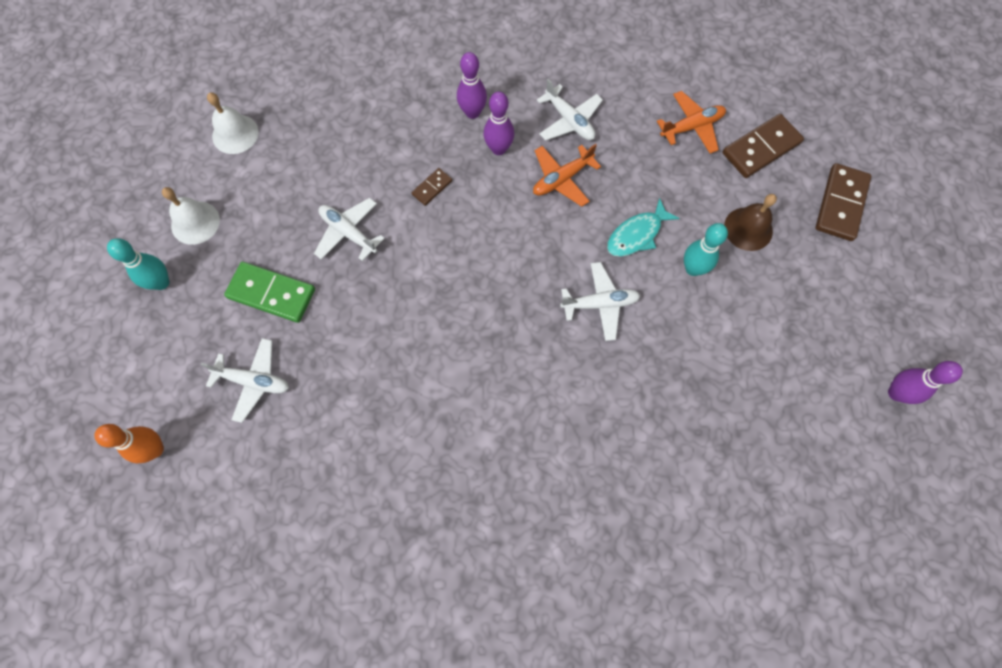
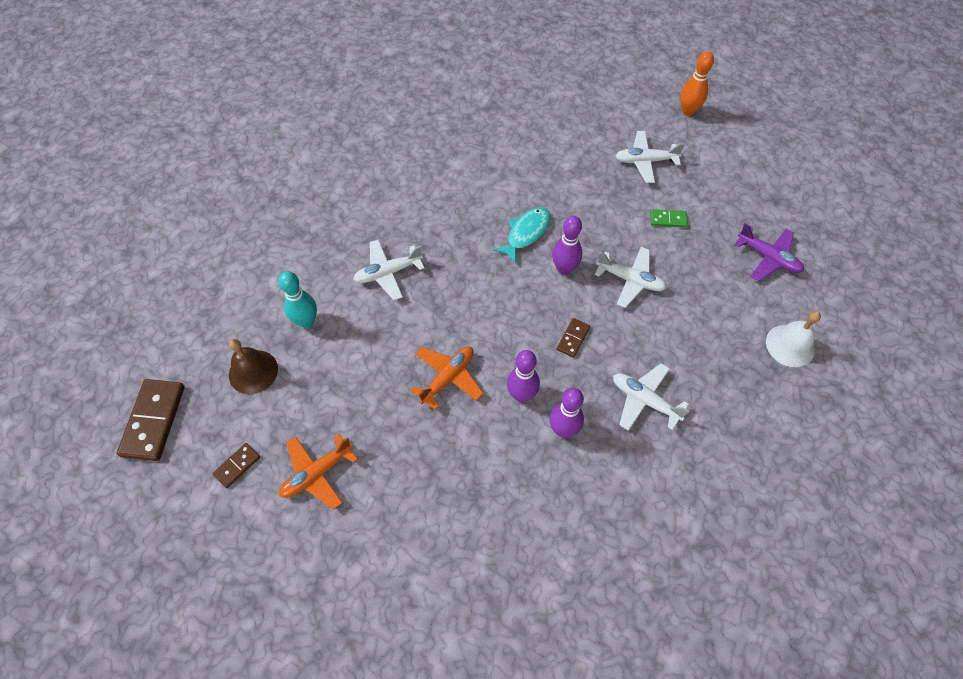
camera: 165 degrees right, 10 degrees down
turquoise bowling pin [107,238,169,290] -> none
white bell [162,187,220,245] -> purple plane [735,224,804,281]
green domino [224,262,315,323] -> green domino [650,209,688,228], size x0.52
white plane [537,79,603,141] -> white plane moved to [613,363,689,431]
turquoise fish [607,198,680,257] -> turquoise fish moved to [493,207,550,264]
brown domino [723,114,804,178] -> brown domino [213,443,260,488], size x0.52
purple bowling pin [888,361,963,404] -> purple bowling pin moved to [552,216,582,275]

